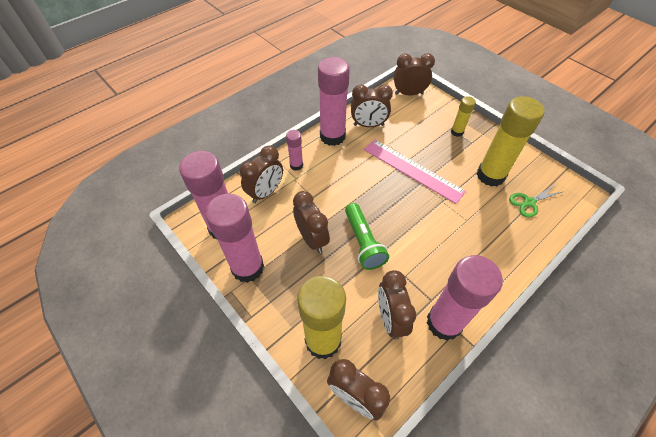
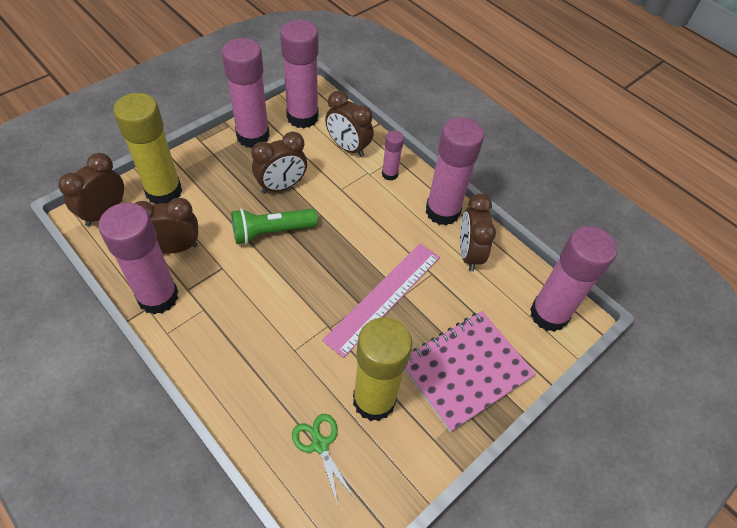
camera: 85 degrees right, 0 degrees up
brown clock [394,53,435,96] -> pink glue stick [530,226,617,332]
yellow glue stick [451,96,476,137] -> pink notebook [405,311,536,432]

